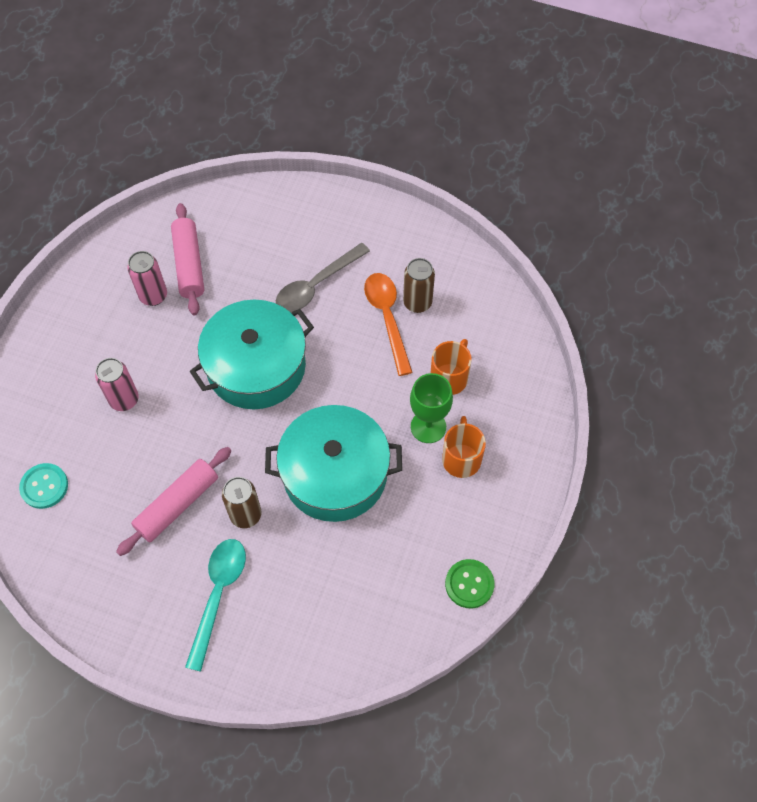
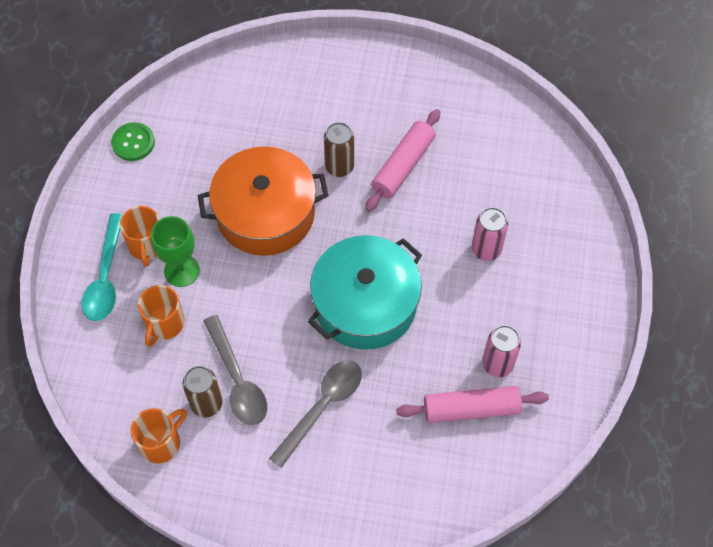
camera: 170 degrees right, 0 degrees up
turquoise button [19,463,68,509] -> none
pink rolling pin [171,203,204,315] -> pink rolling pin turned 75 degrees counterclockwise [396,386,549,423]
turquoise spoon [185,539,246,672] -> turquoise spoon moved to [82,213,123,321]
turquoise pot [265,405,402,522] -> orange pot [198,146,329,256]
orange spoon [364,273,413,376] -> grey spoon [203,315,267,425]
none -> orange mug [130,408,187,463]

